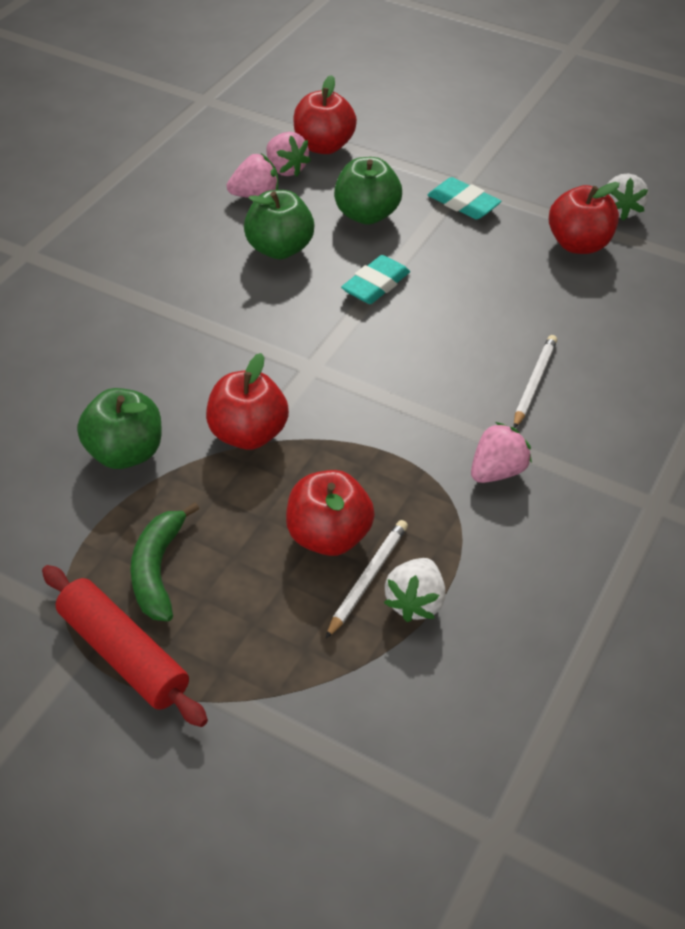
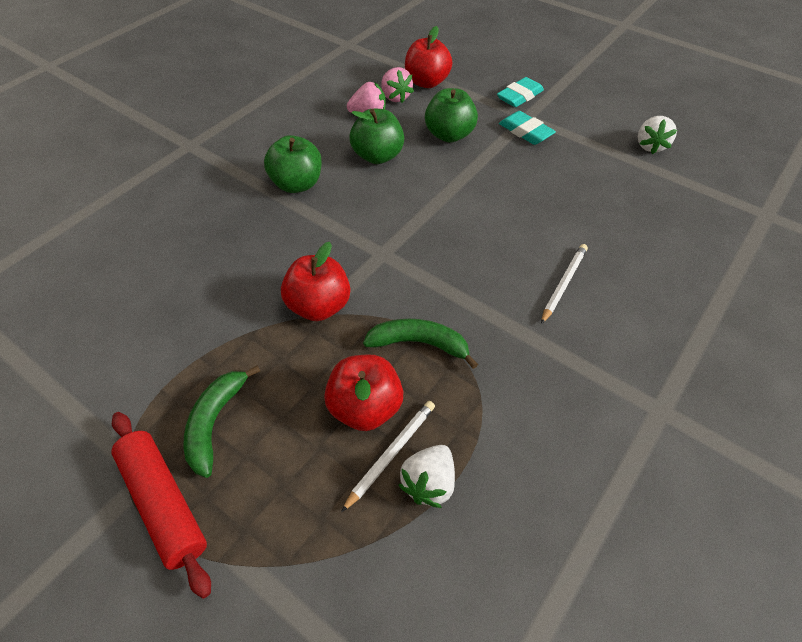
camera: 10 degrees right, 5 degrees up
green apple [77,388,162,469] -> green apple moved to [264,135,322,193]
turquoise eraser [341,255,410,304] -> turquoise eraser moved to [497,77,544,107]
pink strawberry [471,422,532,483] -> none
red apple [549,182,620,254] -> none
none -> green banana [363,319,478,369]

